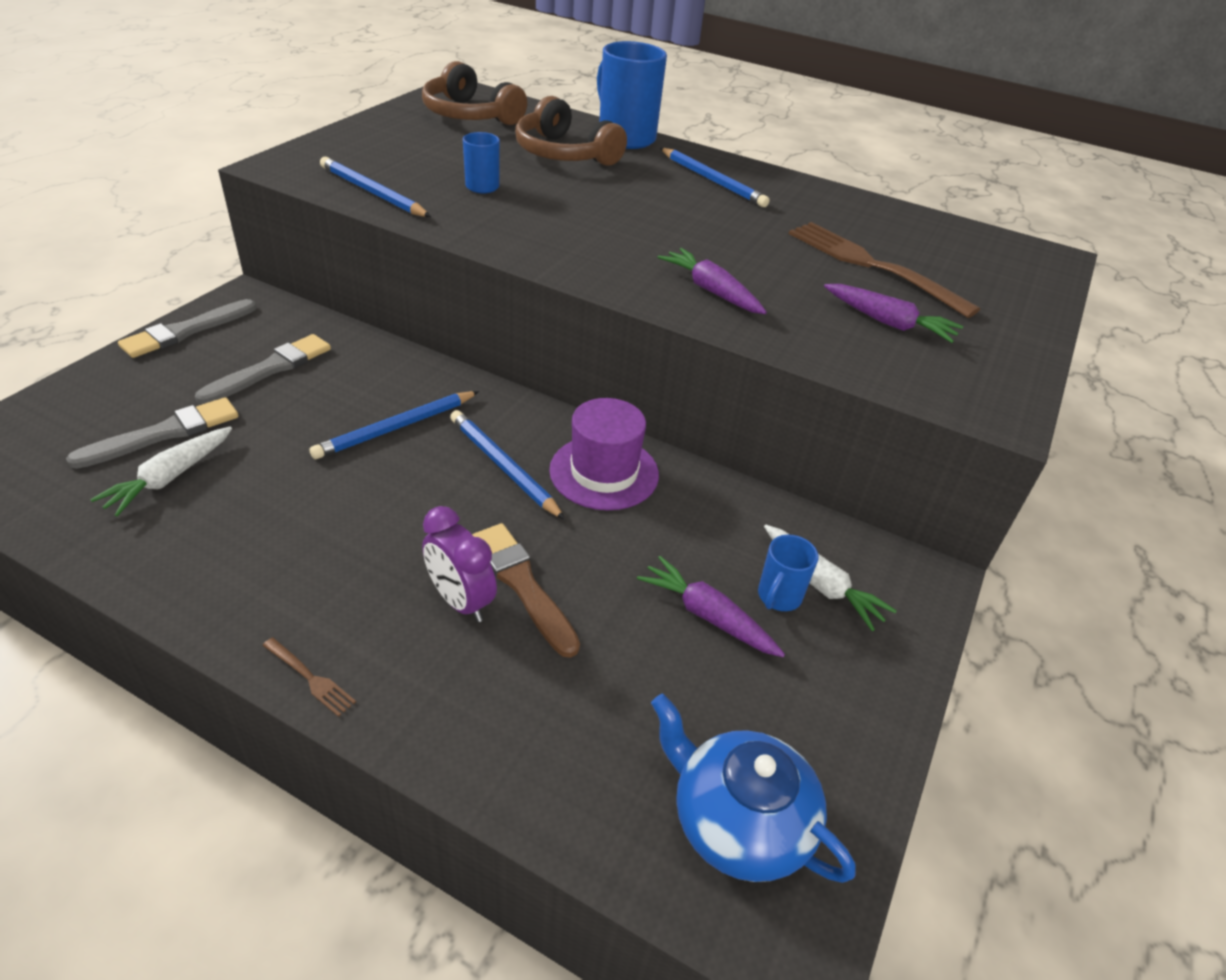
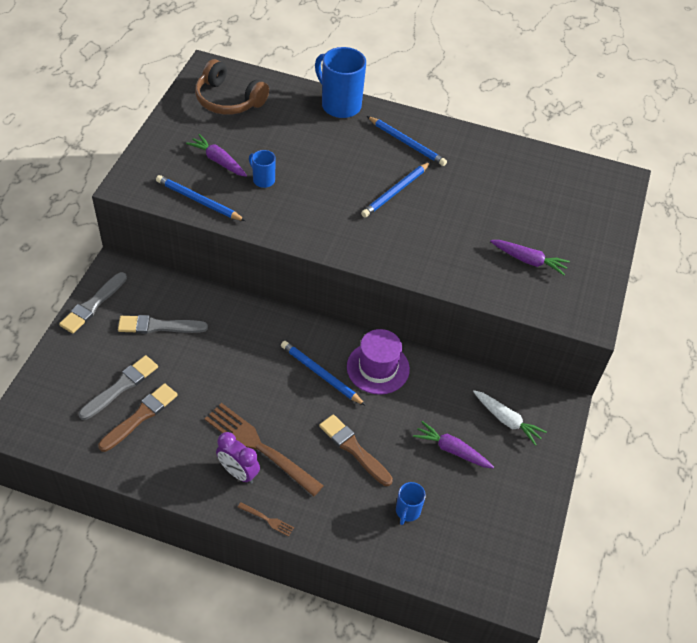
camera: 10 degrees left, 10 degrees up
white carrot [90,427,232,517] -> brown brush [98,383,178,452]
grey brush [195,334,331,404] -> grey brush turned 120 degrees counterclockwise [118,315,208,334]
blue pencil [309,391,479,459] -> blue pencil moved to [361,162,431,218]
purple clock [422,506,497,622] -> purple clock moved to [216,432,260,484]
brown headphones [515,96,627,166] -> none
blue teapot [651,694,856,883] -> none
purple carrot [657,248,767,314] -> purple carrot moved to [186,134,247,177]
blue mug [758,534,819,611] -> blue mug moved to [396,482,426,525]
brown fork [789,222,980,318] -> brown fork moved to [205,403,324,496]

